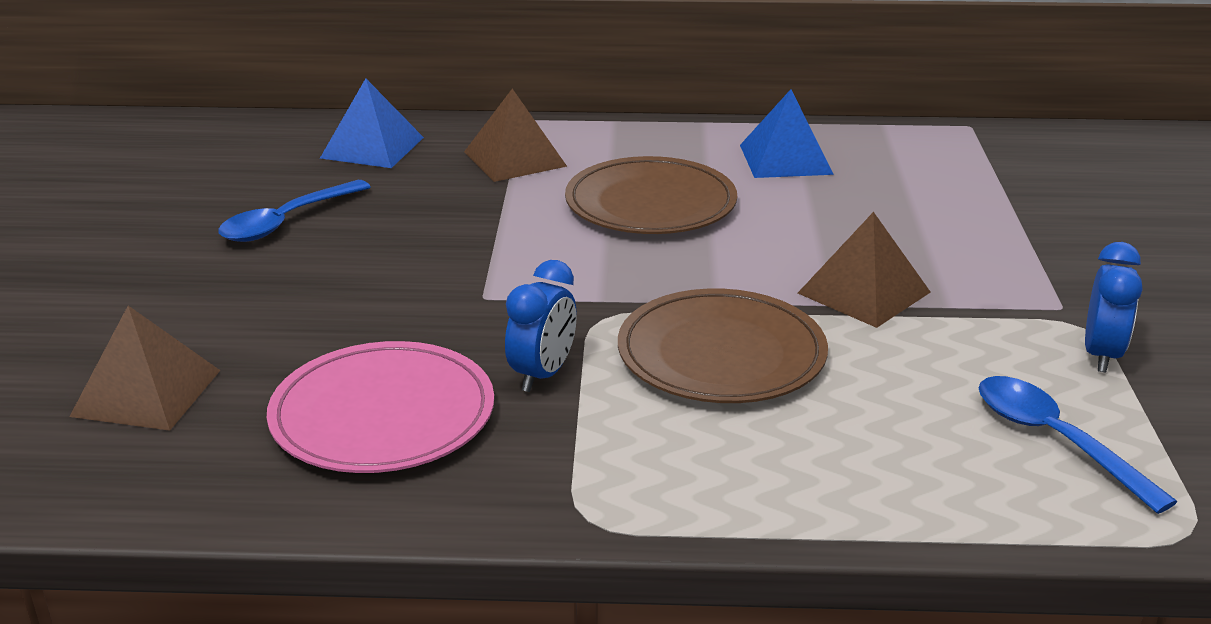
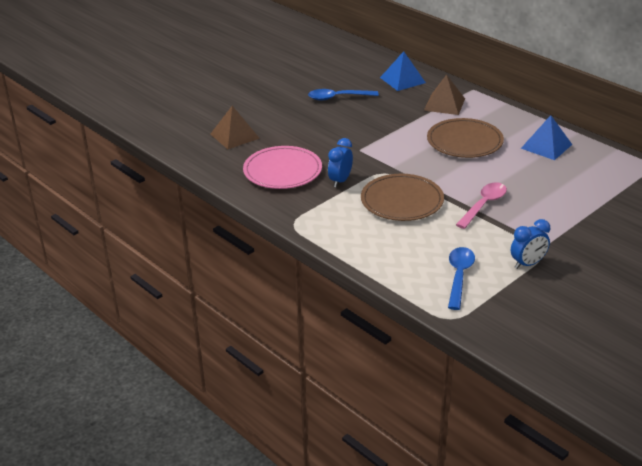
camera: 45 degrees right, 5 degrees up
blue clock [505,260,577,392] -> blue clock turned 135 degrees clockwise [328,138,353,188]
brown pyramid [798,212,930,328] -> pink spoon [456,182,507,229]

